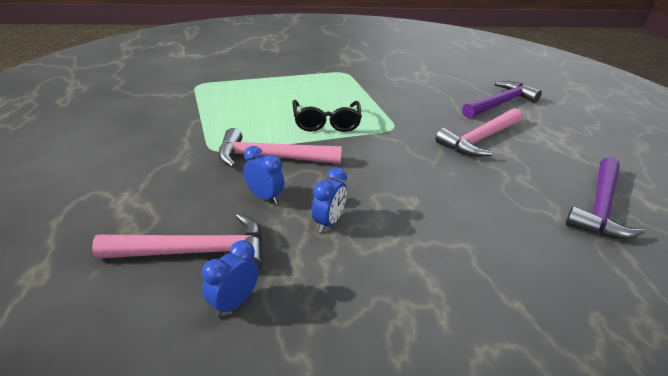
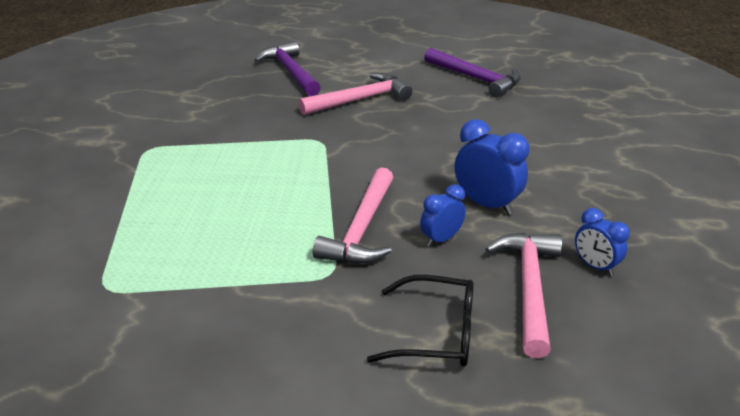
camera: 75 degrees left, 0 degrees up
black glasses [293,100,362,132] -> black glasses moved to [367,275,474,367]
blue clock [312,167,347,232] -> blue clock [455,119,529,215], size x1.59
pink hammer [435,108,522,157] -> pink hammer turned 90 degrees counterclockwise [298,73,412,115]

